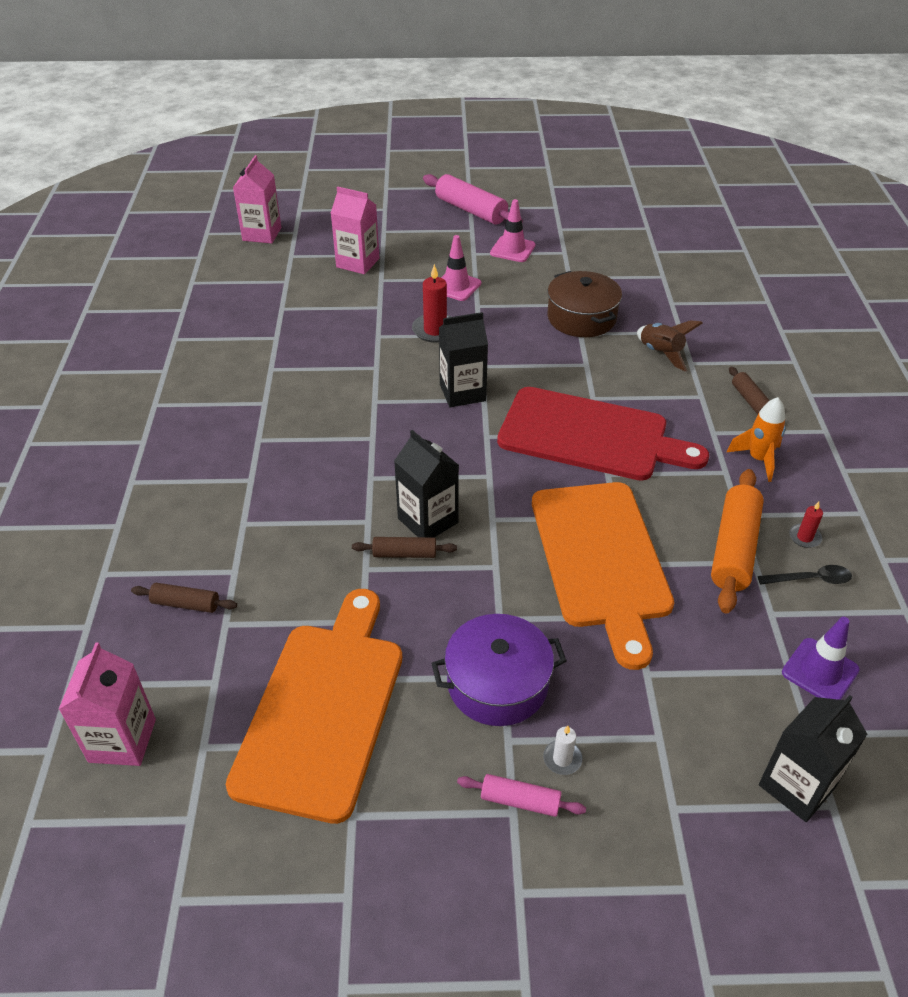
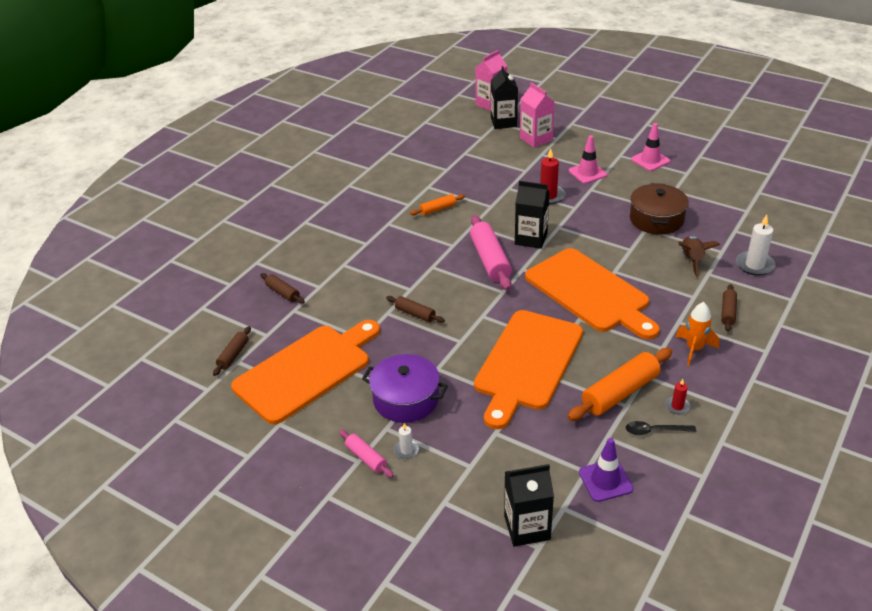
camera: 35 degrees right, 5 degrees down
pink carton [58,642,156,766] -> none
black carton [394,430,459,537] -> black carton moved to [491,66,518,129]
pink rolling pin [423,174,523,224] -> pink rolling pin moved to [470,215,512,291]
red cutting board [497,387,709,481] -> orange cutting board [525,248,660,339]
black spoon [758,565,852,585] -> black spoon turned 150 degrees clockwise [626,421,696,435]
none -> brown rolling pin [213,326,251,376]
none -> orange rolling pin [410,194,465,216]
none -> white candle [736,215,776,276]

